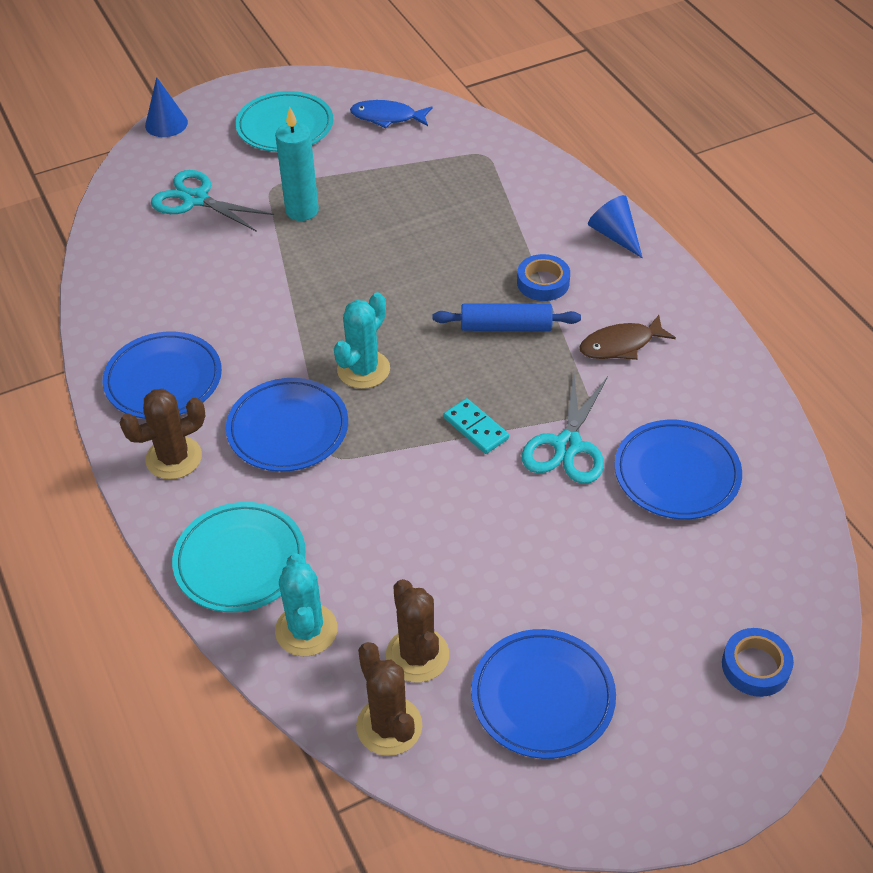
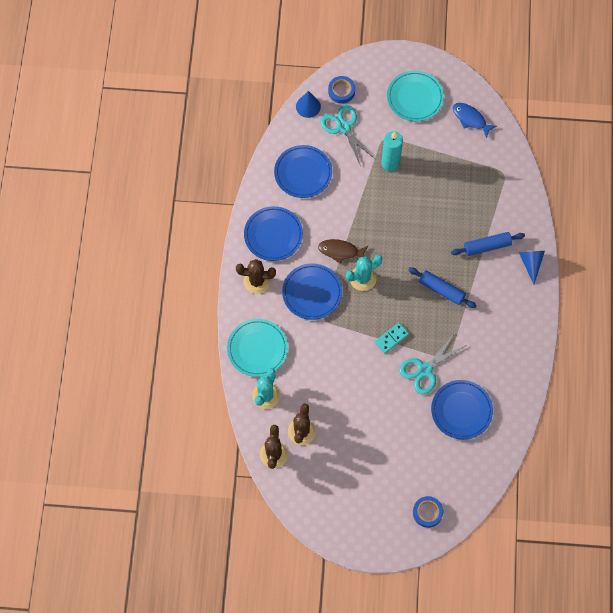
camera: 30 degrees right, 20 degrees up
blue cone [145,77,188,137] -> blue cone moved to [296,91,321,118]
turquoise domino [444,398,509,454] -> turquoise domino turned 60 degrees clockwise [375,323,409,353]
blue plate [471,629,616,759] -> blue plate moved to [274,145,332,198]
blue tape [517,254,570,301] -> blue tape moved to [328,76,355,104]
brown fish [579,315,676,360] -> brown fish moved to [318,239,368,264]
none -> blue rolling pin [451,232,525,256]

